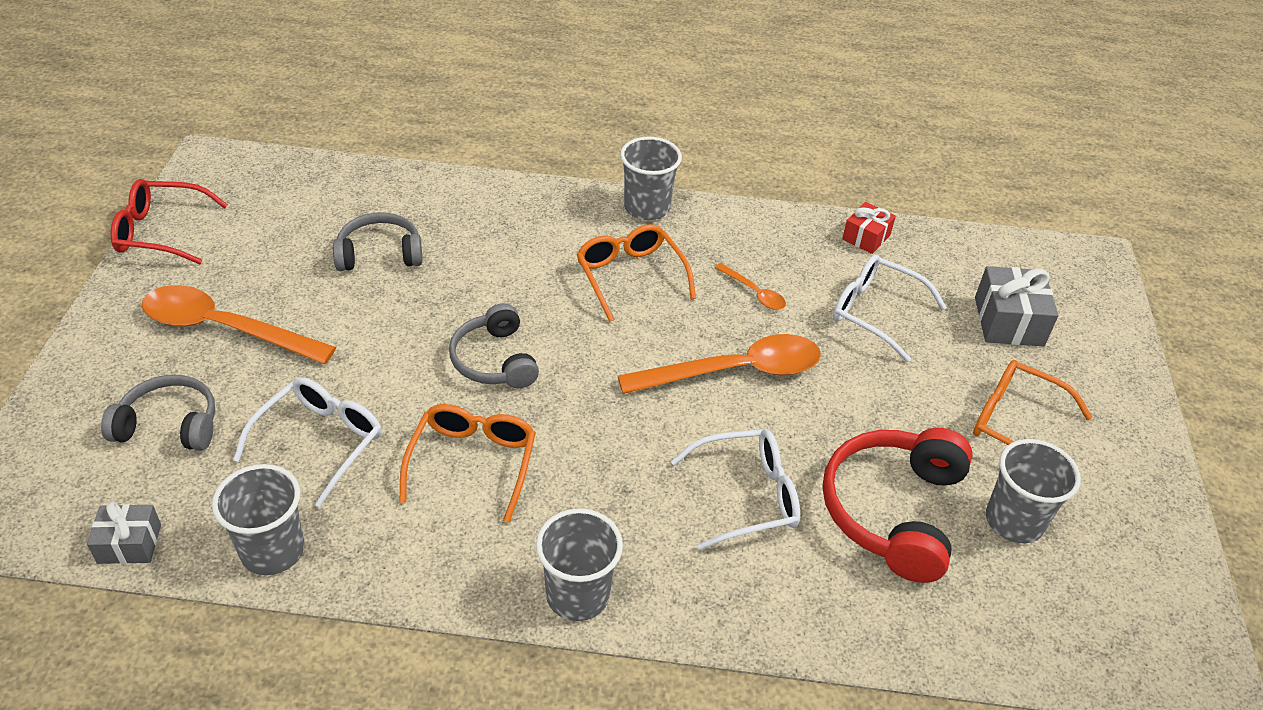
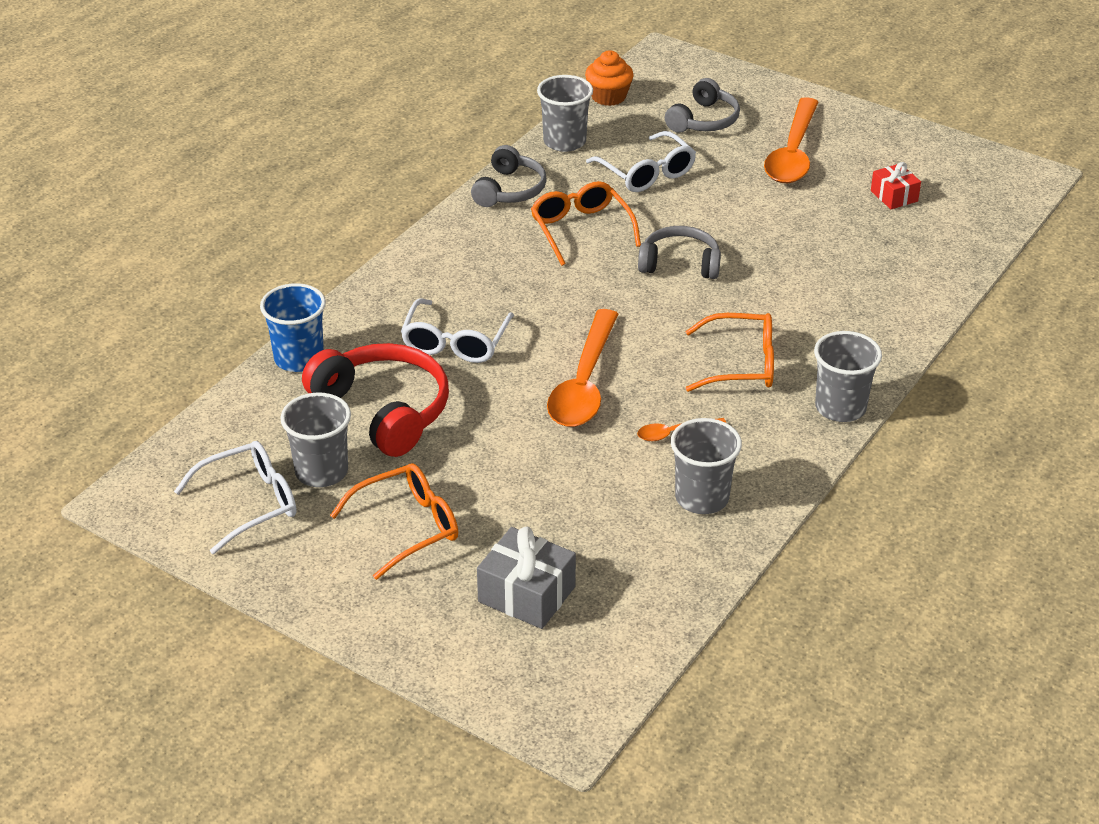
camera: 120 degrees right, 5 degrees down
grey gift [87,502,161,564] -> orange cupcake [585,50,634,106]
red glasses [110,179,228,264] -> none
orange spoon [142,285,336,364] -> orange spoon turned 150 degrees clockwise [764,97,819,183]
grey headphones [333,212,423,271] -> grey headphones moved to [471,145,547,207]
orange glasses [399,404,536,523] -> orange glasses turned 150 degrees counterclockwise [531,181,641,266]
grey cup [536,508,623,621] -> grey cup moved to [670,418,742,514]
white glasses [833,255,947,362] -> white glasses moved to [174,441,296,554]
red gift [842,202,896,254] -> red gift moved to [871,162,921,209]
none -> blue cup [260,283,326,372]

